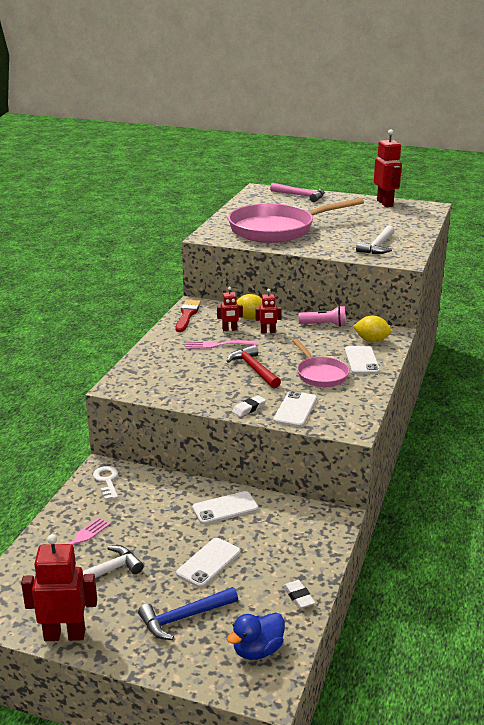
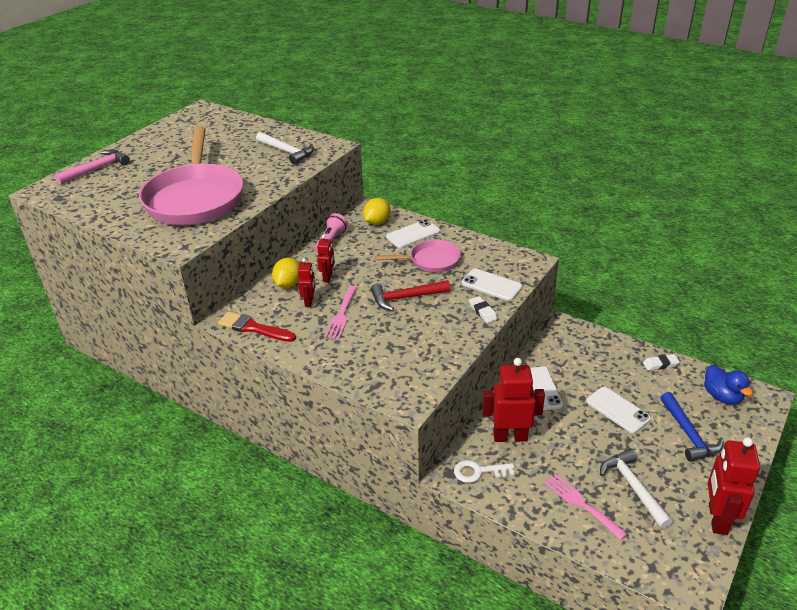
camera: 75 degrees left, 10 degrees up
white phone [345,346,380,374] -> white phone turned 45 degrees counterclockwise [386,219,440,248]
red robot [374,129,402,207] -> red robot moved to [482,358,545,442]

